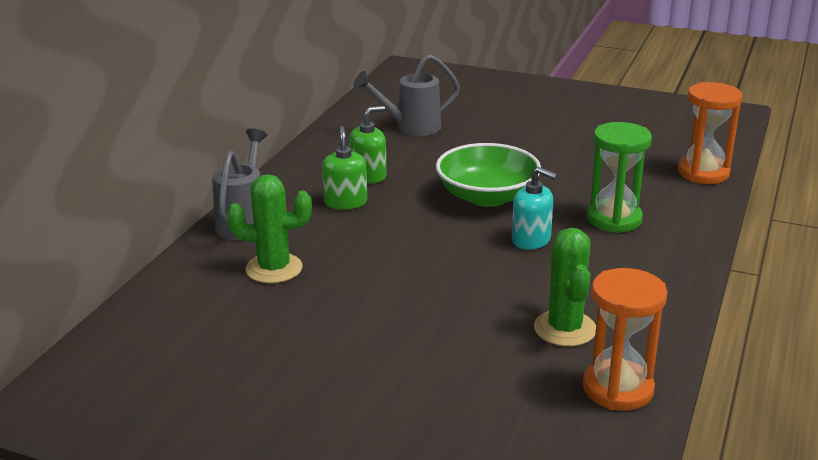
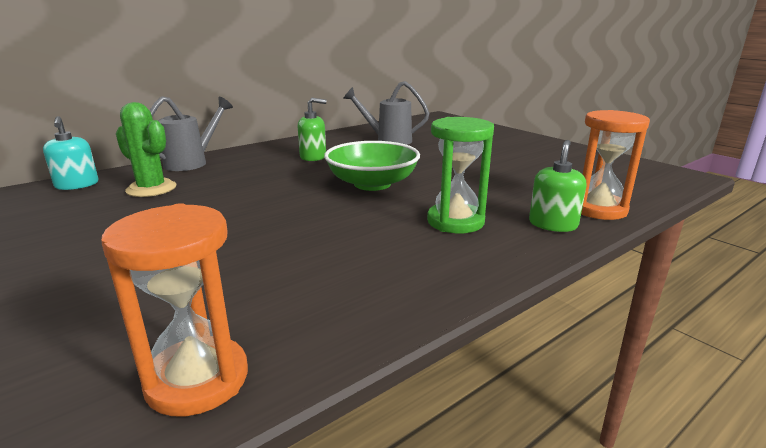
camera: 30 degrees right, 5 degrees down
green soap dispenser [322,126,367,210] -> green soap dispenser moved to [529,140,586,232]
turquoise soap dispenser [512,167,557,250] -> turquoise soap dispenser moved to [43,116,98,190]
green cactus [534,228,596,346] -> none

